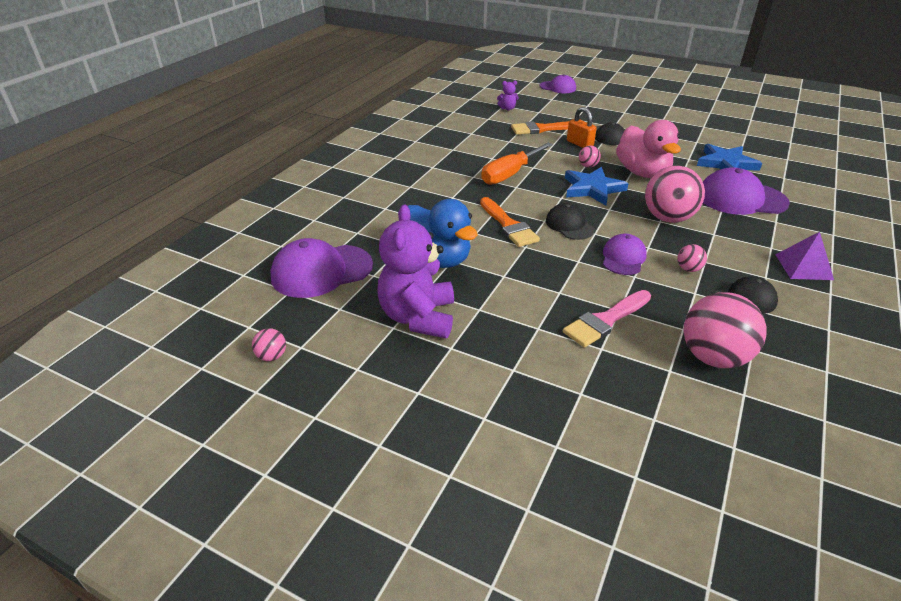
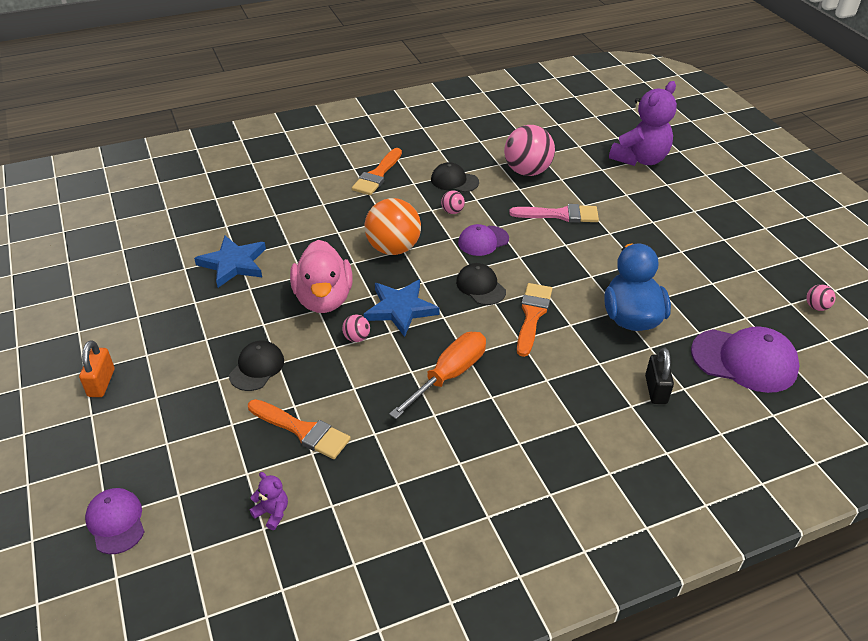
camera: 140 degrees left, 5 degrees up
purple teddy bear [378,205,454,338] -> purple teddy bear moved to [609,81,677,166]
orange screwdriver [481,143,553,185] -> orange screwdriver turned 45 degrees counterclockwise [389,332,486,419]
black cap [546,203,595,240] -> black cap turned 135 degrees clockwise [456,263,506,305]
orange padlock [567,107,597,148] -> orange padlock moved to [79,340,114,397]
pink duck [616,120,681,178] -> pink duck turned 150 degrees clockwise [290,240,353,313]
pink ball [645,166,705,223] -> orange ball [365,198,421,255]
purple cap [703,167,790,215] -> none
purple pyramid [775,232,834,280] -> orange brush [352,148,402,195]
none -> black padlock [645,348,674,404]

